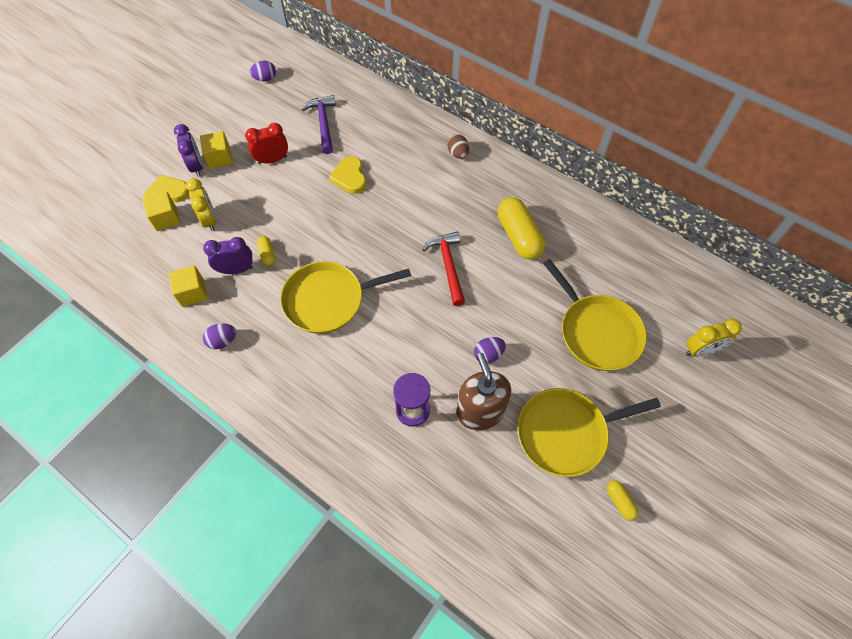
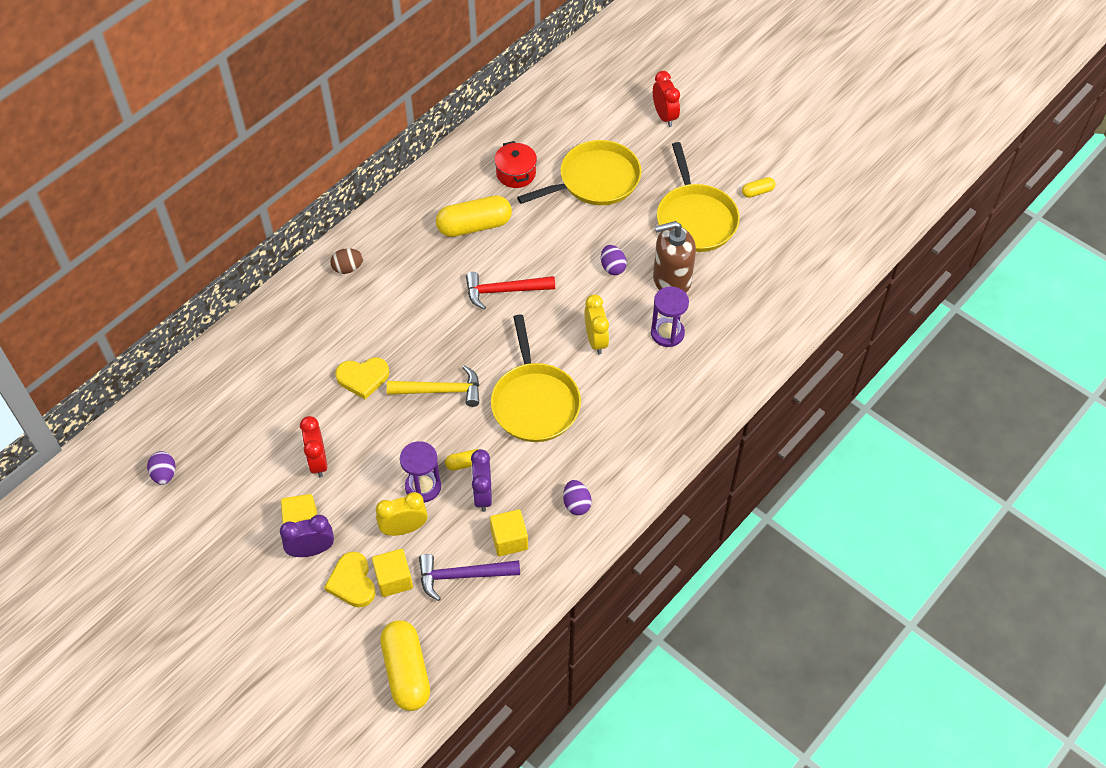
camera: 85 degrees left, 5 degrees down
purple hammer [302,95,336,154] -> purple hammer moved to [419,554,520,601]
yellow clock [686,319,742,357] -> yellow clock moved to [585,294,609,355]
none -> yellow capsule [380,620,430,711]
none -> yellow hammer [387,365,479,407]
none -> purple hourglass [400,441,441,503]
none -> red pot [494,141,537,188]
none -> red clock [653,71,680,127]

